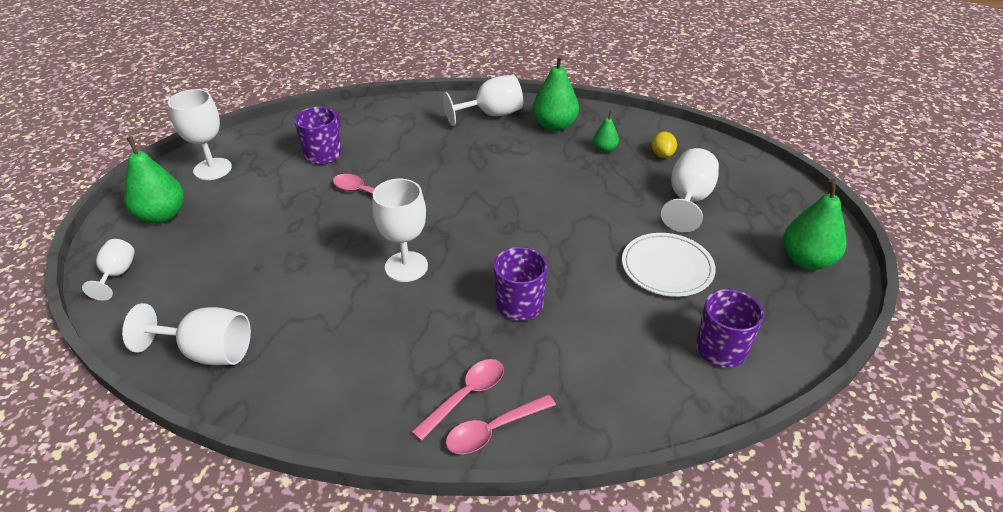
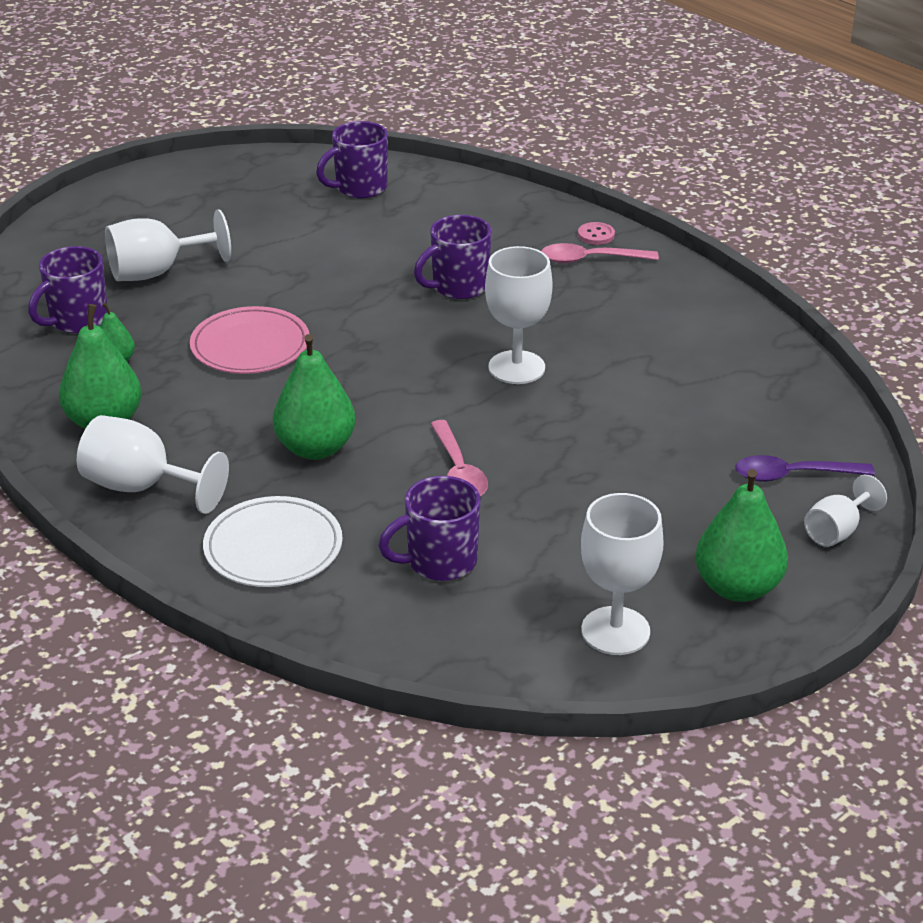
camera: 135 degrees left, 5 degrees down
white goblet [122,303,251,365] -> none
pink spoon [446,394,556,454] -> pink button [578,222,615,245]
white plate [622,233,716,297] -> white plate moved to [203,496,343,587]
yellow lemon [652,131,677,158] -> purple mug [28,246,107,333]
green pear [783,179,847,270] -> green pear moved to [273,334,356,460]
none -> pink plate [190,306,309,374]
none -> purple spoon [735,455,875,482]

